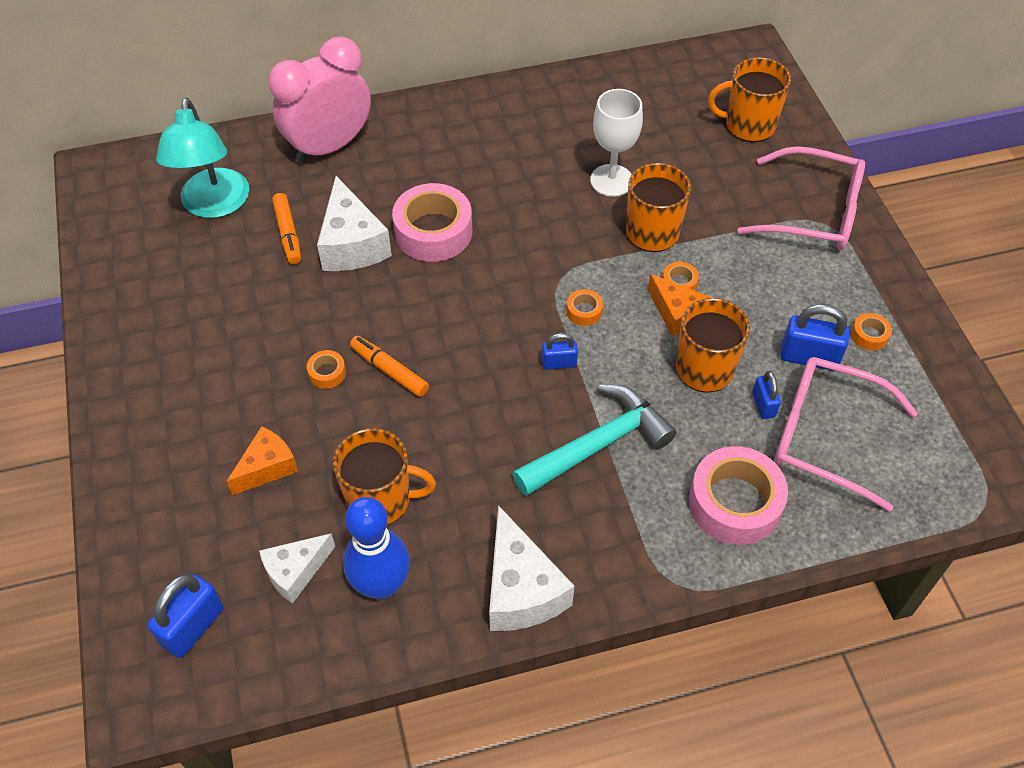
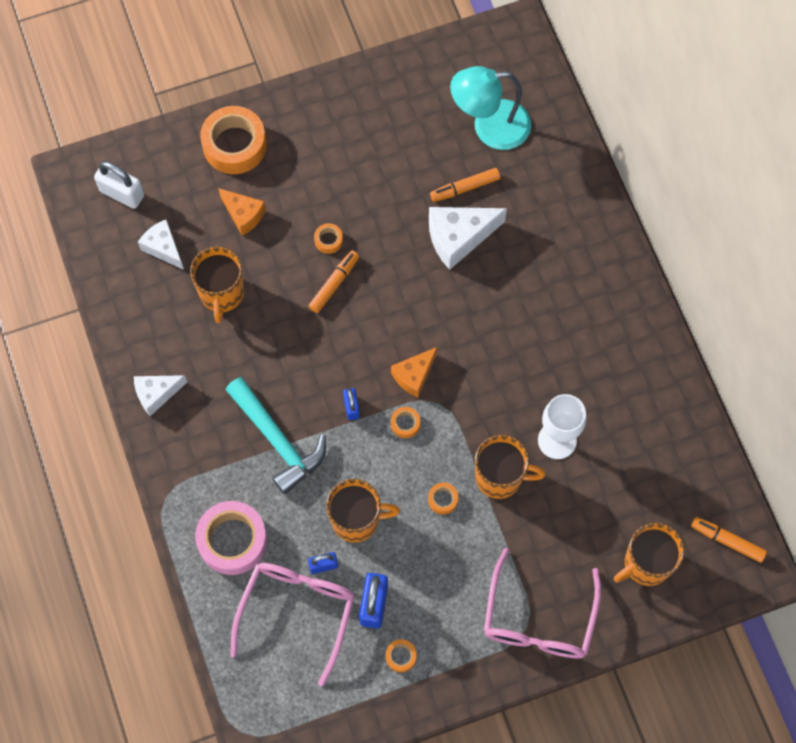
camera: 85 degrees right, 15 degrees up
blue padlock [148,574,224,658] -> white padlock [94,161,144,209]
pink clock [268,37,371,163] -> none
blue bowling pin [343,497,410,600] -> none
pink tape [392,183,472,262] -> none
white cheese [489,505,574,631] -> white cheese [134,375,187,416], size x0.64
orange cheese [648,274,708,336] -> orange cheese moved to [391,347,437,398]
orange mug [708,57,791,142] -> orange mug turned 120 degrees counterclockwise [614,523,685,586]
none -> orange tape [200,106,267,174]
none -> orange marker [691,517,767,563]

